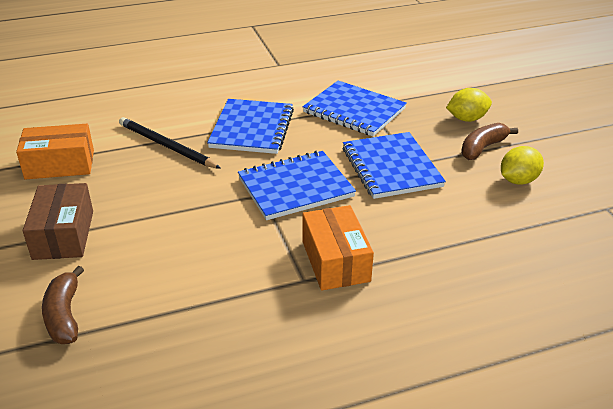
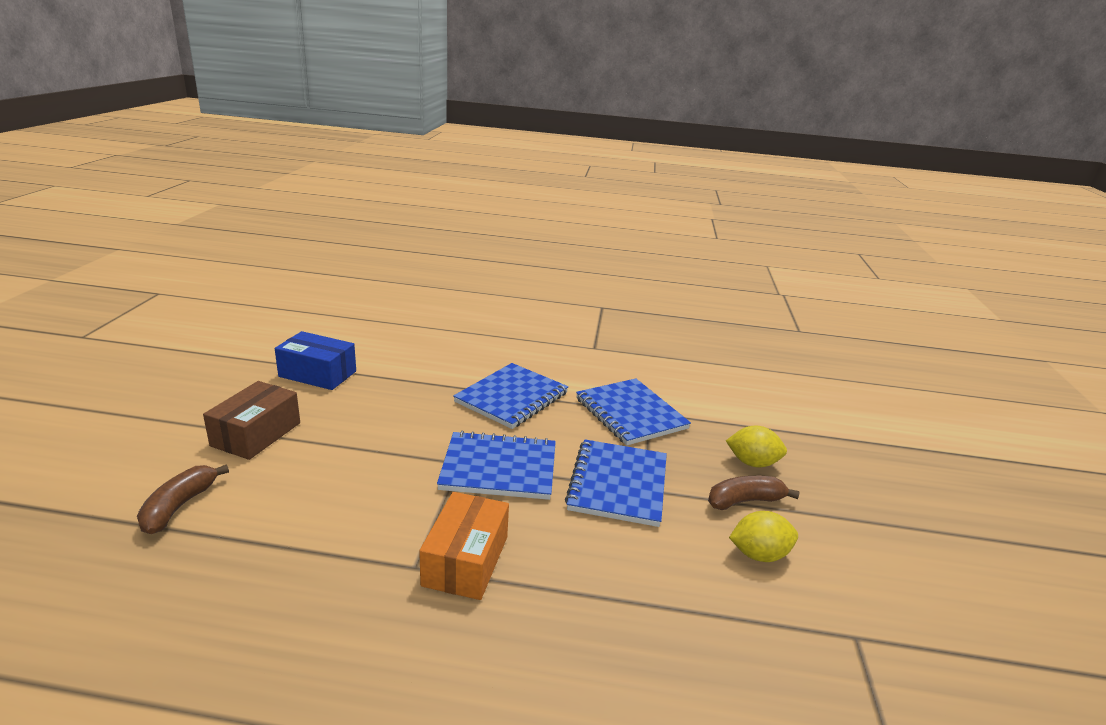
camera: 25 degrees right, 10 degrees down
orange box [16,124,94,180] -> blue box [275,331,356,390]
black pencil [119,117,221,169] -> none

